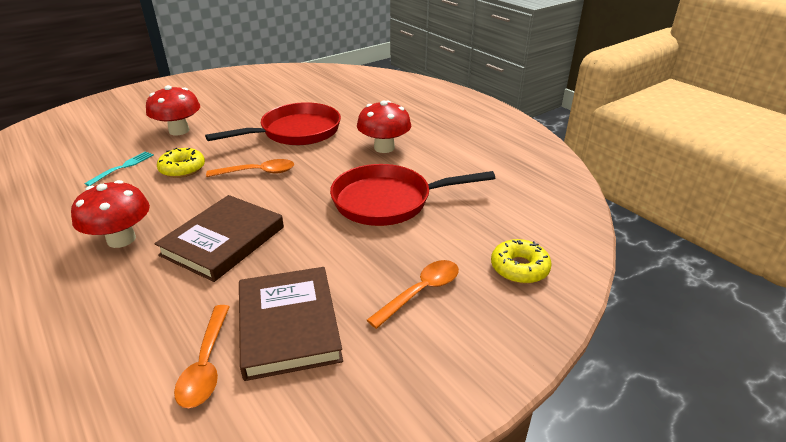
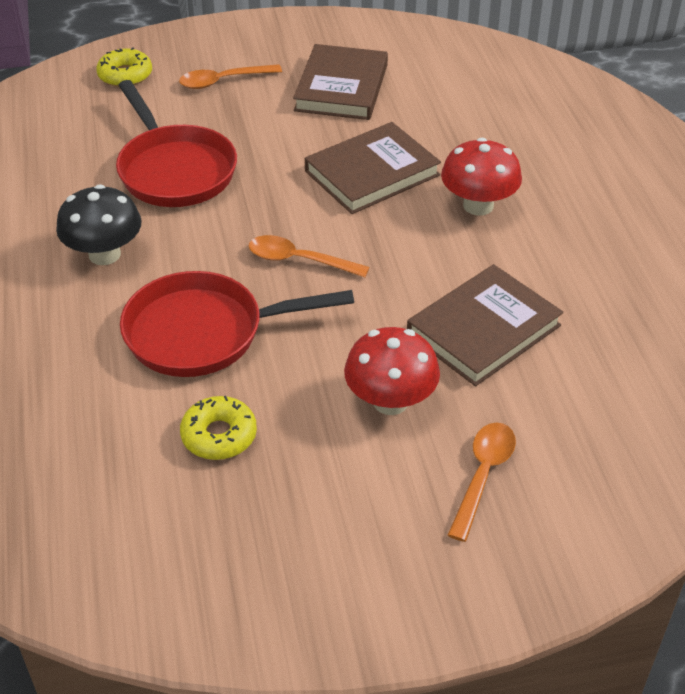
camera: 155 degrees left, 10 degrees up
turquoise fork [84,151,154,186] -> brown book [407,264,564,386]
yellow donut [157,148,205,178] -> yellow donut moved to [180,396,257,460]
orange spoon [174,305,230,408] -> orange spoon moved to [448,423,516,542]
red pan [330,164,495,226] -> red pan turned 45 degrees clockwise [116,80,237,207]
red mushroom [357,101,411,153] -> black mushroom [56,184,141,265]

